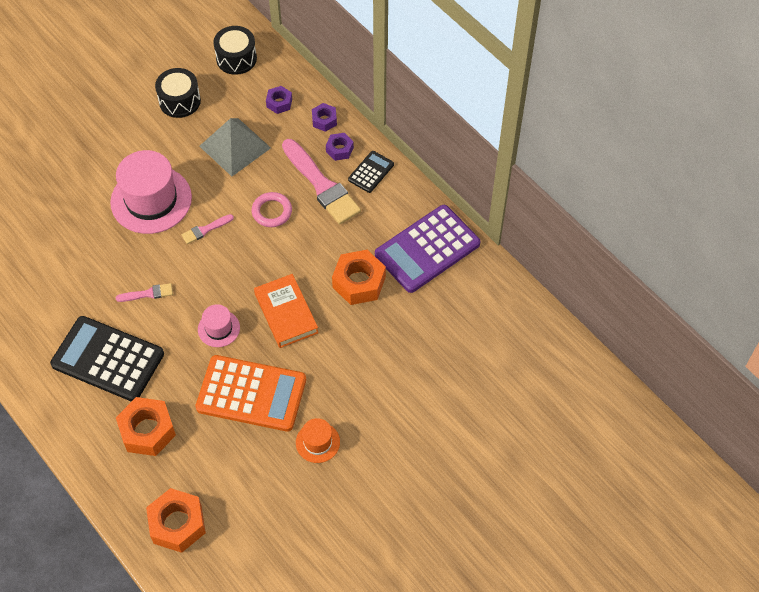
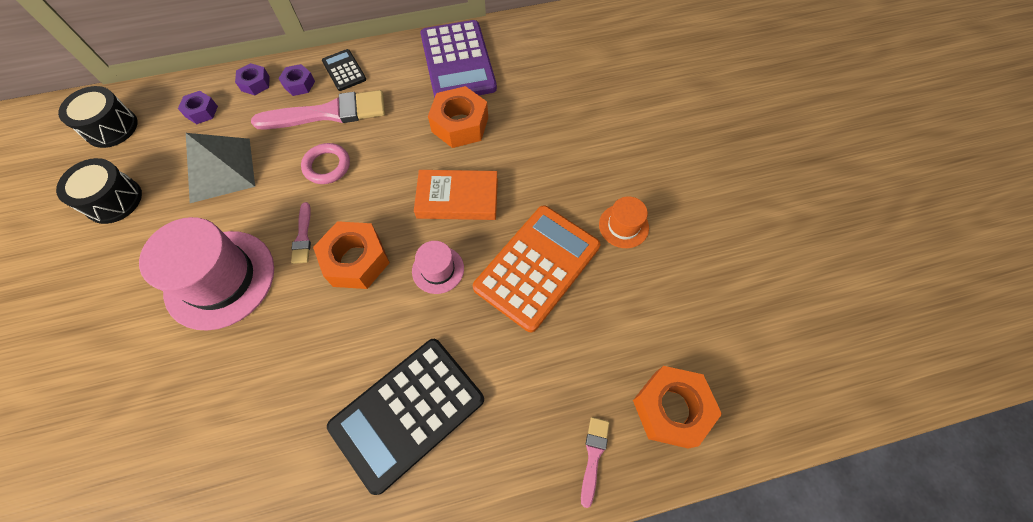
camera: 65 degrees left, 5 degrees up
pink brush [116,283,173,302] -> pink brush moved to [581,417,610,508]
orange nut [116,397,176,456] -> orange nut moved to [313,221,390,289]

